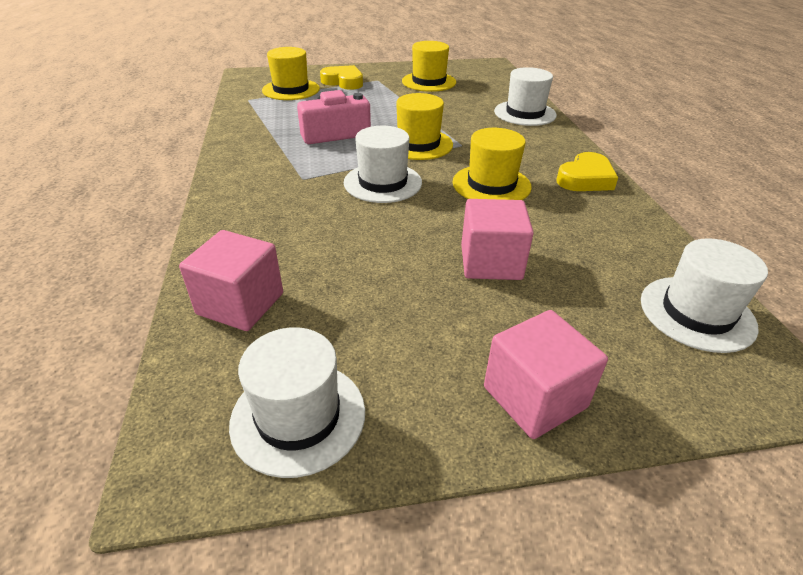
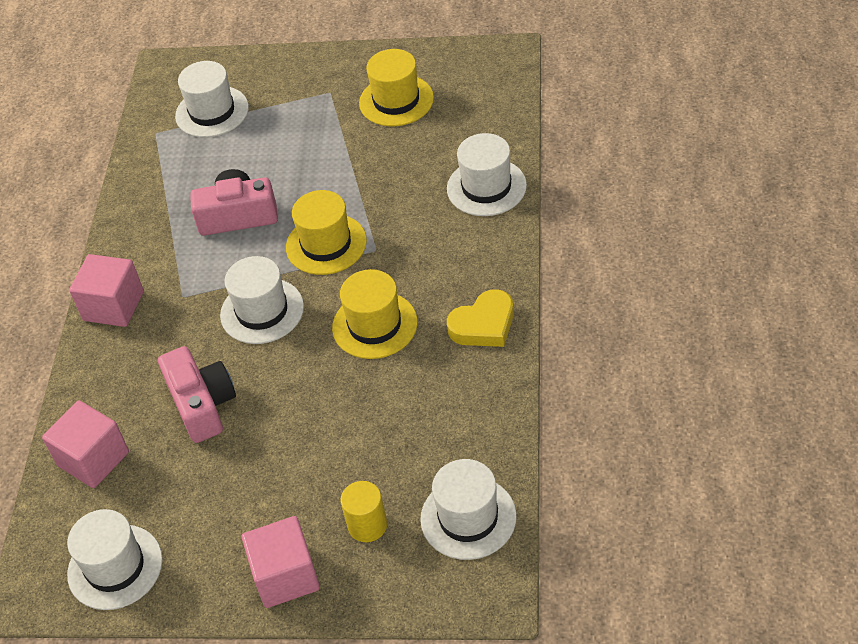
camera: 20 degrees right, 10 degrees up
yellow hat [262,47,320,100] -> white hat [175,61,249,138]
yellow heart [320,65,363,90] -> none
pink cube [461,199,534,280] -> pink cube moved to [69,254,144,327]
none -> pink camera [158,346,236,443]
none -> yellow cylinder [340,481,387,542]

